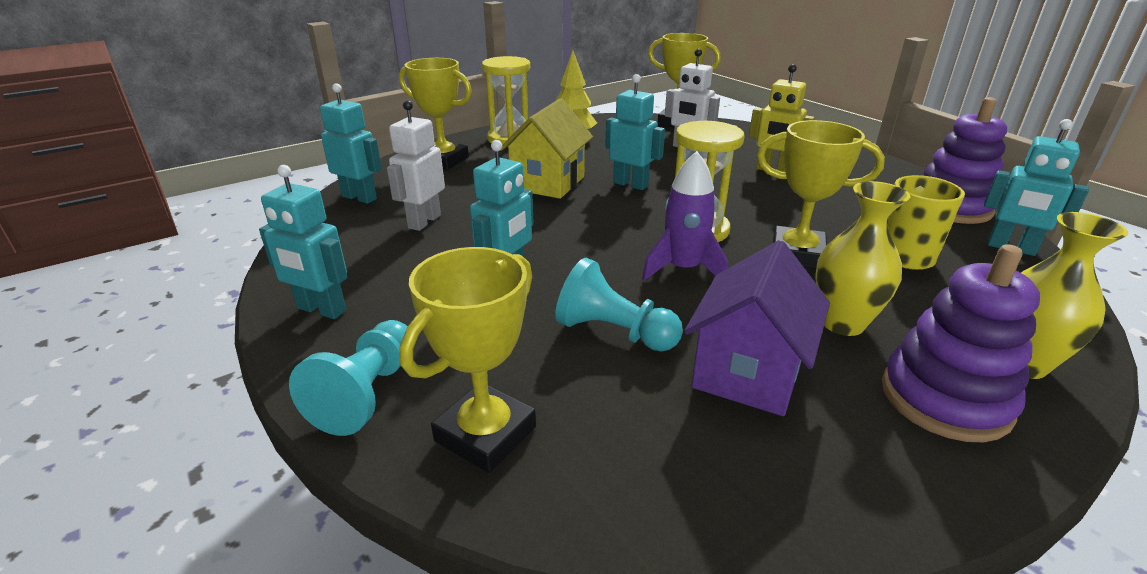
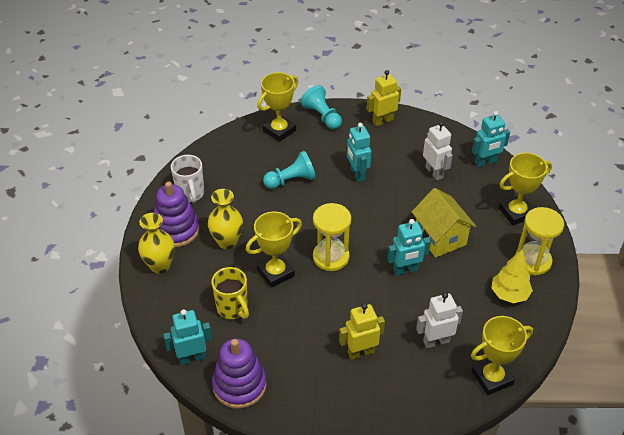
camera: 130 degrees right, 15 degrees up
turquoise robot [259,165,347,319] -> yellow robot [367,70,401,126]
yellow trophy [400,247,536,473] -> yellow trophy turned 60 degrees clockwise [257,72,298,142]
purple rocket [642,151,728,281] -> none
purple house [684,240,830,416] -> none
none -> white mug [171,155,204,203]

